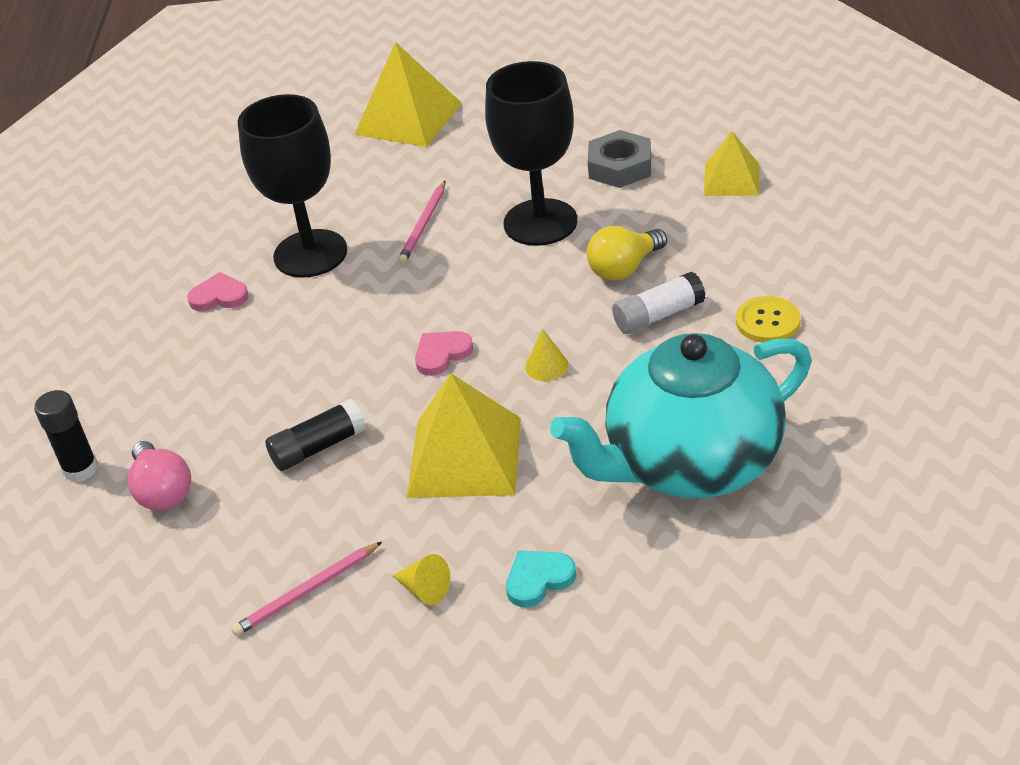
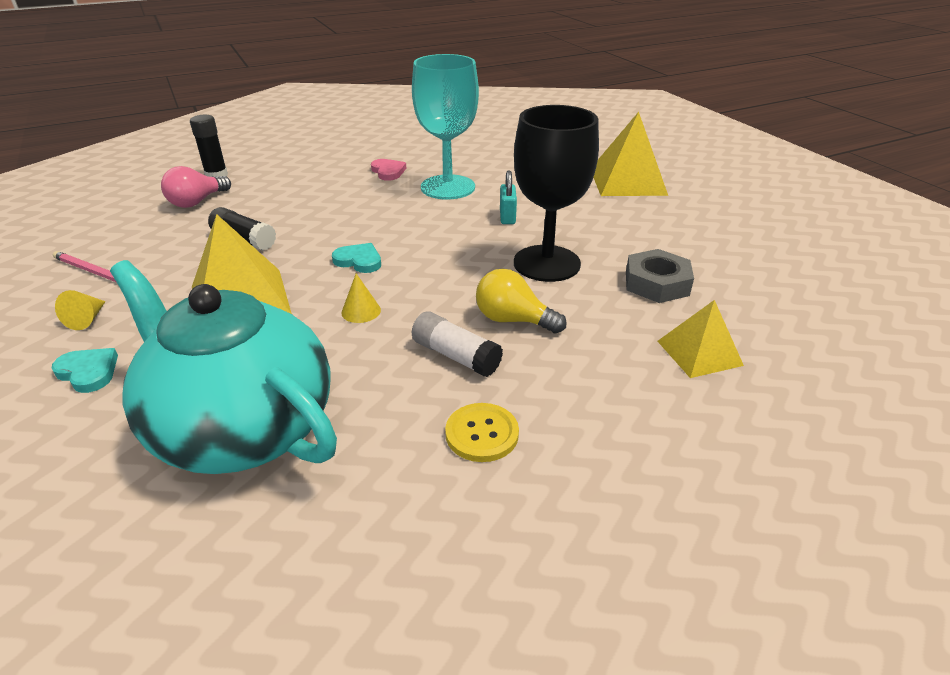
camera: 60 degrees right, 5 degrees down
black goblet [238,94,347,278] -> turquoise goblet [412,54,479,200]
pink pencil [398,181,445,264] -> turquoise padlock [500,170,517,224]
pink heart [415,331,473,376] -> turquoise heart [332,243,381,273]

